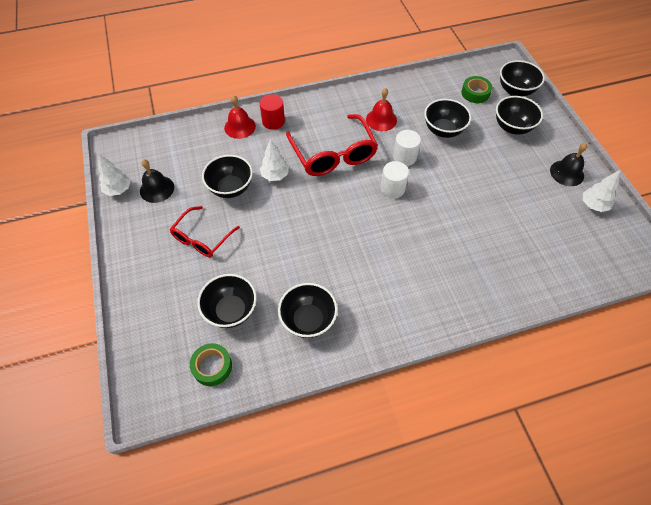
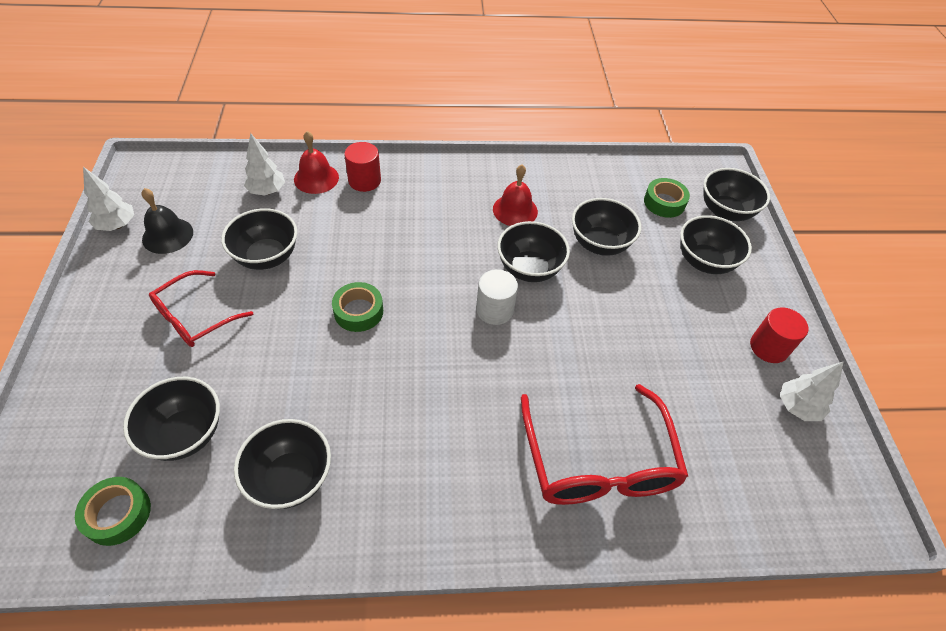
camera: 10 degrees right, 5 degrees down
white tree [260,139,289,181] -> white tree moved to [244,133,285,196]
red glasses [286,114,378,176] -> red glasses moved to [521,384,688,505]
white cylinder [393,130,421,166] -> black bowl [497,221,570,282]
black bell [550,143,588,186] -> red cylinder [750,307,809,363]
none -> green tape [332,282,383,332]

